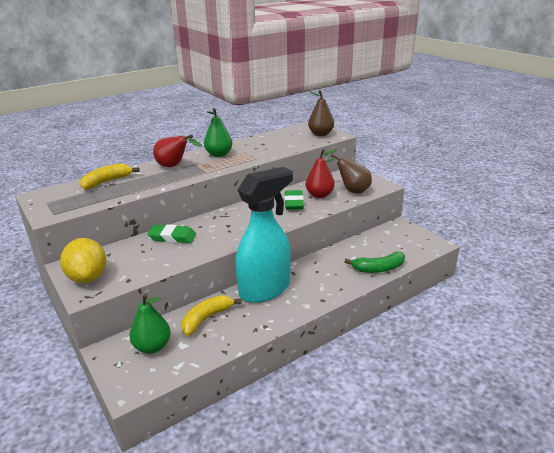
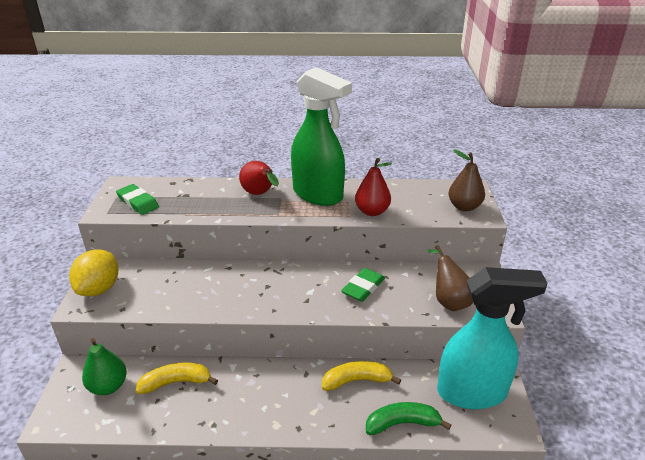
camera: 35 degrees right, 5 degrees up
yellow banana [80,163,140,190] -> yellow banana moved to [322,361,401,391]
green eraser [148,224,196,243] -> green eraser moved to [116,184,159,215]
green pear [204,108,232,157] -> green spray bottle [291,67,352,206]
turquoise spray bottle [235,167,293,303] -> turquoise spray bottle moved to [437,267,547,409]
red pear [306,149,337,198] -> red pear moved to [355,158,392,216]
green banana [344,252,405,273] -> green banana turned 150 degrees clockwise [366,402,451,435]

